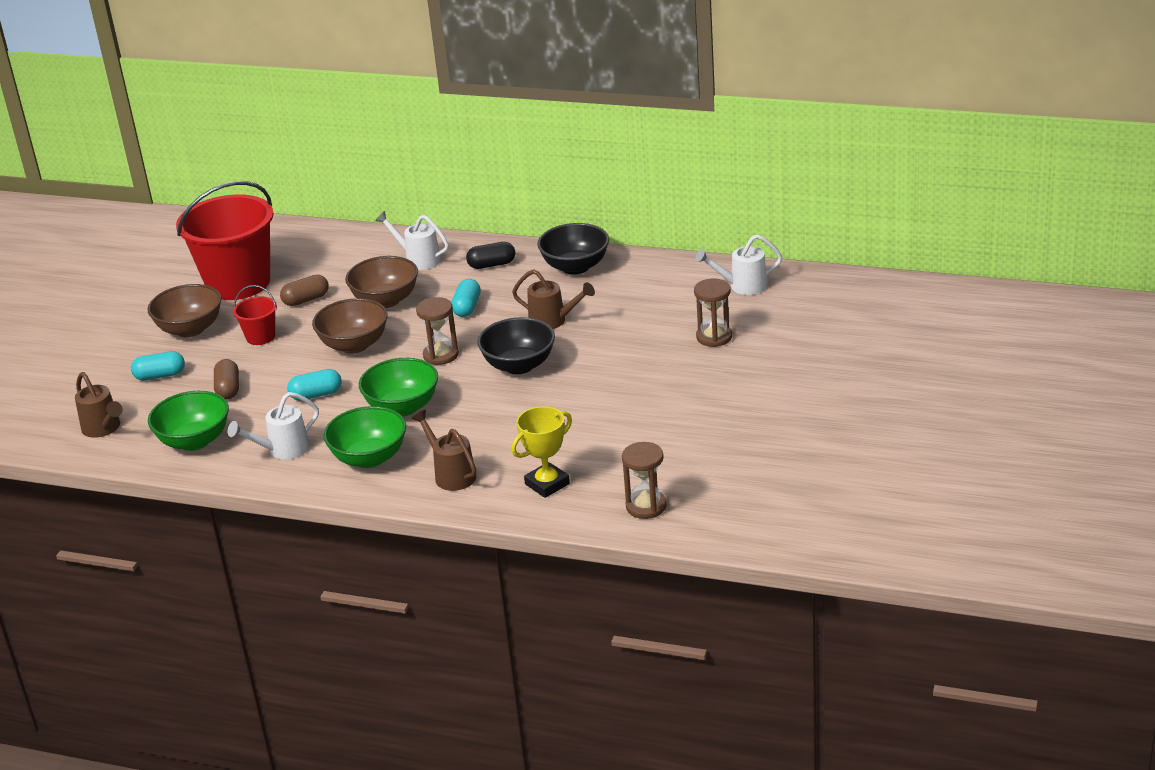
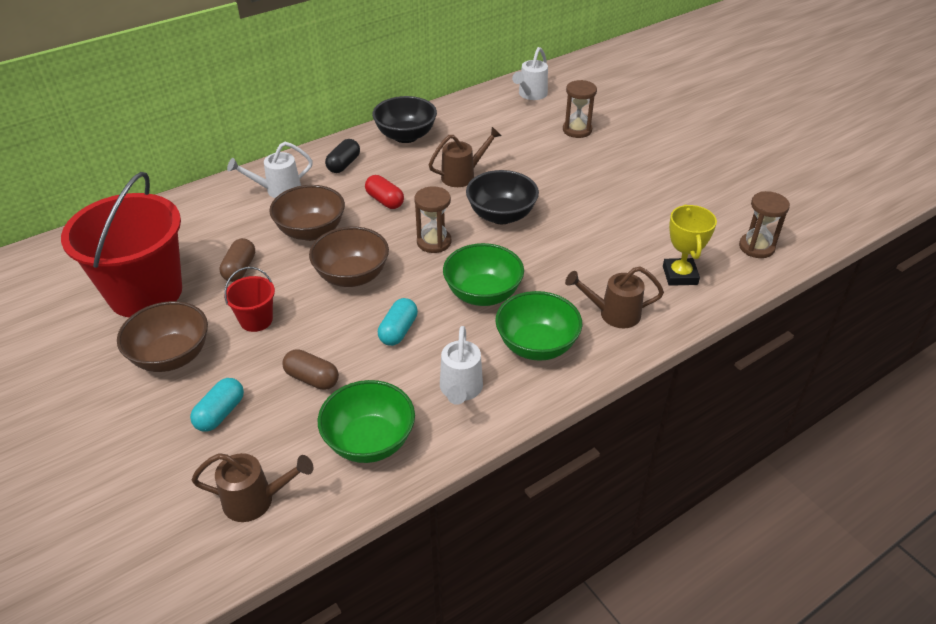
camera: 55 degrees left, 10 degrees up
turquoise capsule [452,279,481,317] -> red capsule [365,175,404,209]

